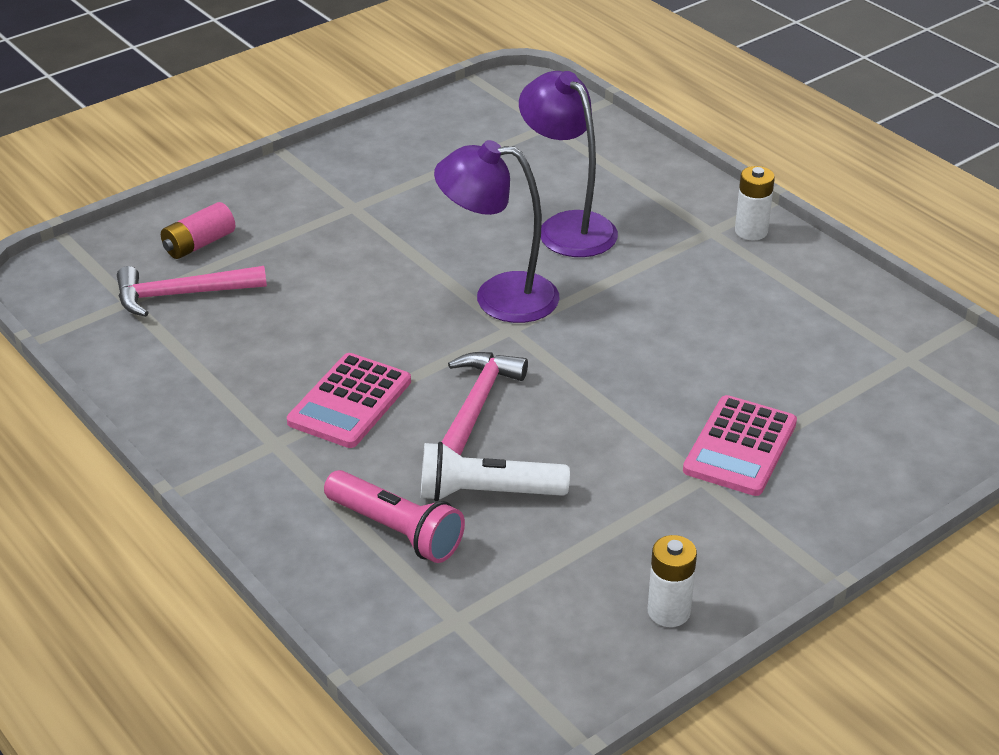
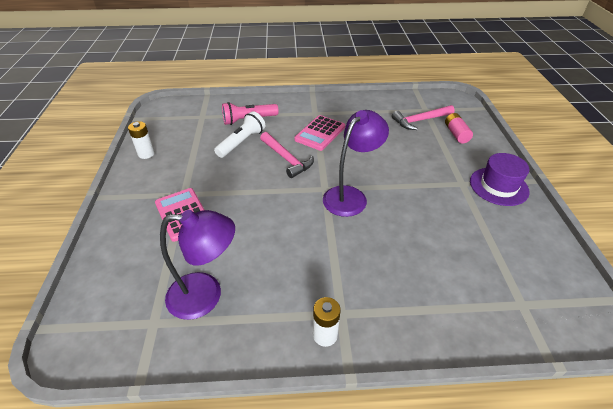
camera: 125 degrees right, 5 degrees up
pink hammer [117,266,267,317] -> pink hammer turned 135 degrees counterclockwise [392,105,455,130]
pink calculator [287,353,411,448] -> pink calculator turned 120 degrees counterclockwise [294,115,345,151]
purple lamp [519,71,618,257] -> purple lamp moved to [160,210,235,320]
none -> purple hat [470,153,530,206]

